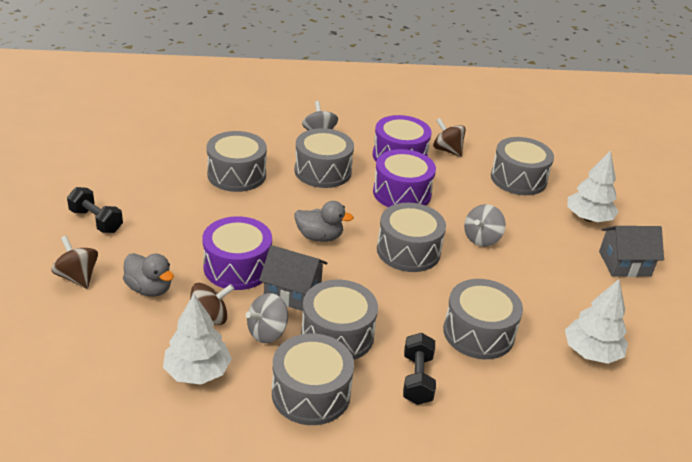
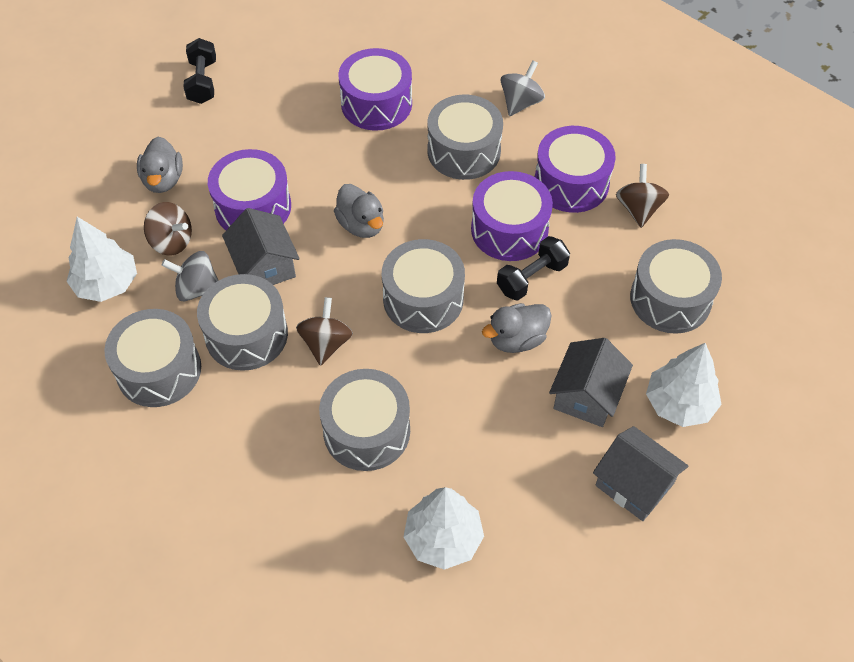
camera: 50 degrees right, 20 degrees up
brown spinning top [51,236,98,289] -> brown spinning top moved to [296,297,353,366]
grey drum [207,131,267,192] -> purple drum [338,48,412,131]
black dumbbell [403,333,436,405] -> black dumbbell moved to [497,236,570,300]
grey spinning top [464,204,506,247] -> grey duck [482,303,551,353]
none -> grey house [549,338,633,427]

